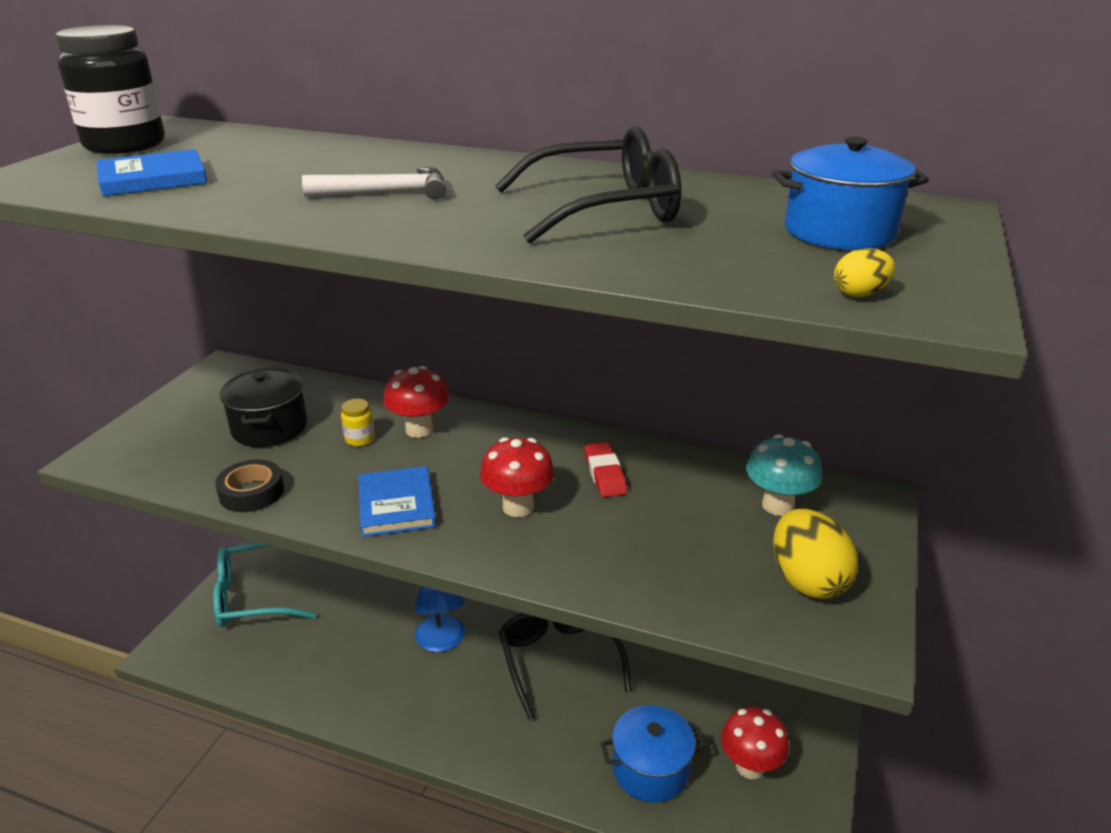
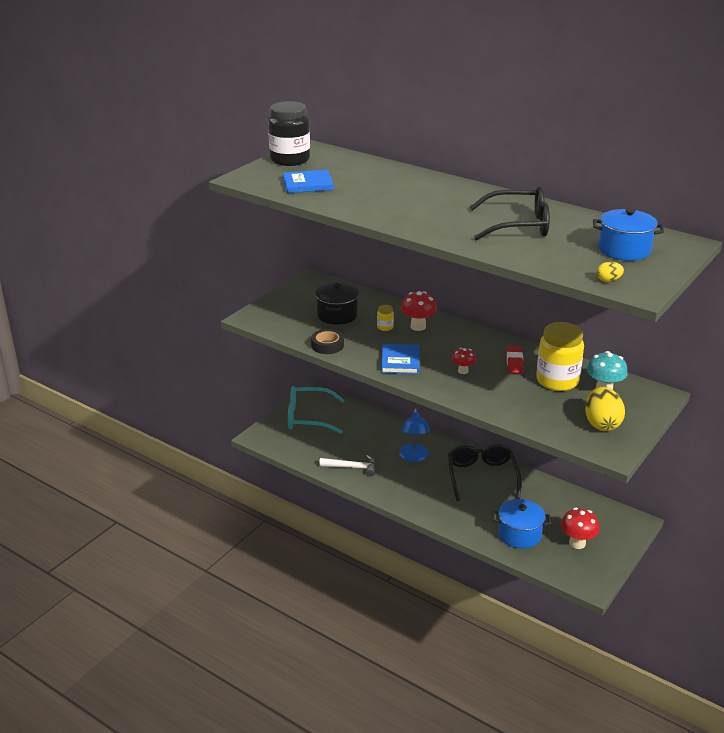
camera: 15 degrees right, 0 degrees up
white hammer [302,167,446,200] -> white hammer moved to [319,455,376,476]
red mushroom [480,437,555,517] -> red mushroom [452,348,476,374], size x0.62
none -> yellow jar [536,322,584,391]

